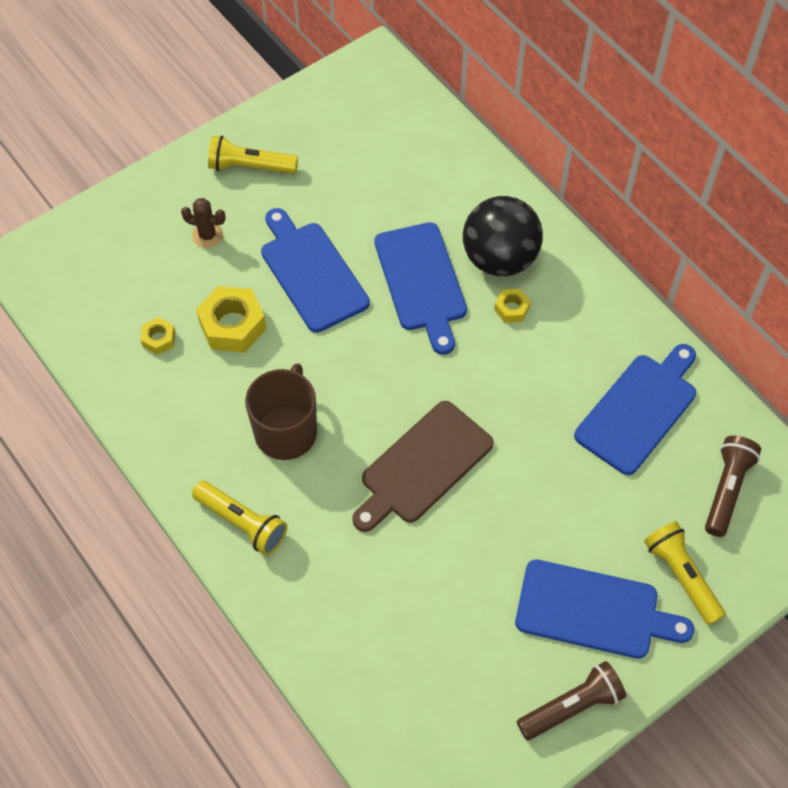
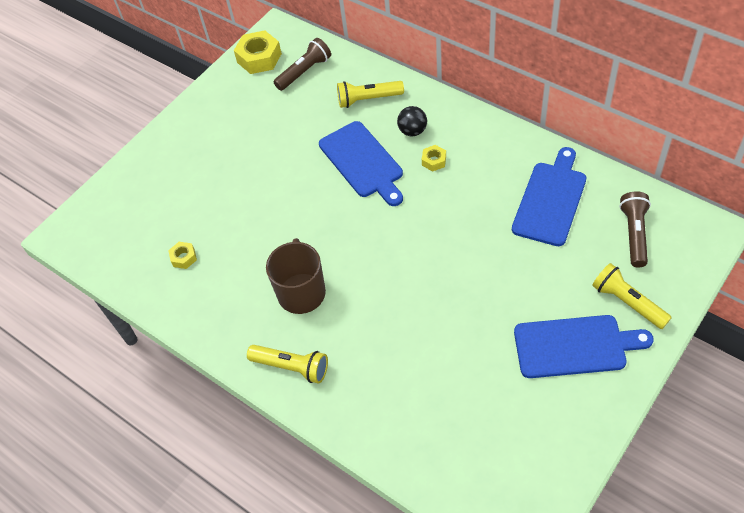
camera: 10 degrees left, 5 degrees down
brown cactus [181,198,226,248] -> none
yellow nut [196,286,266,353] -> yellow nut moved to [234,30,282,74]
yellow flashlight [208,136,298,174] -> yellow flashlight moved to [337,81,404,108]
blue cutting board [261,208,370,333] -> none
brown cutting board [352,401,494,532] -> none
black ball [463,196,543,276] -> black ball [397,106,427,136], size x0.51
brown flashlight [517,661,626,740] -> brown flashlight moved to [273,38,331,91]

